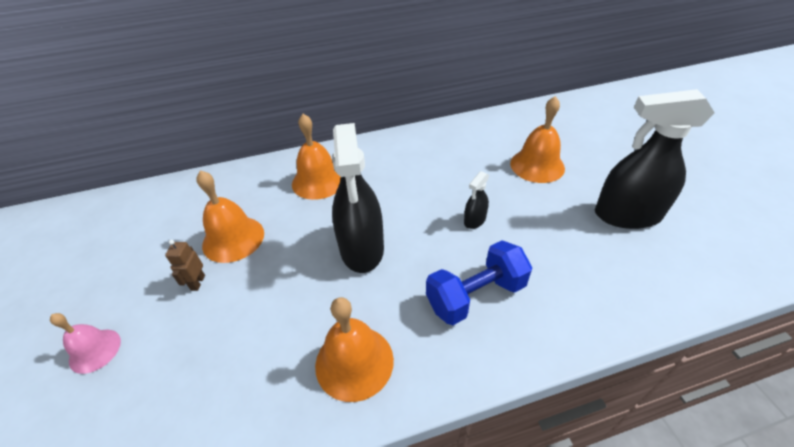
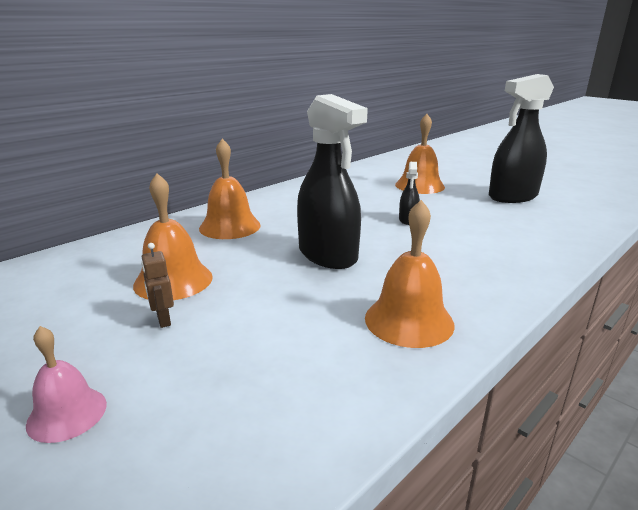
camera: 30 degrees left, 20 degrees down
blue dumbbell [426,241,532,325] -> none

